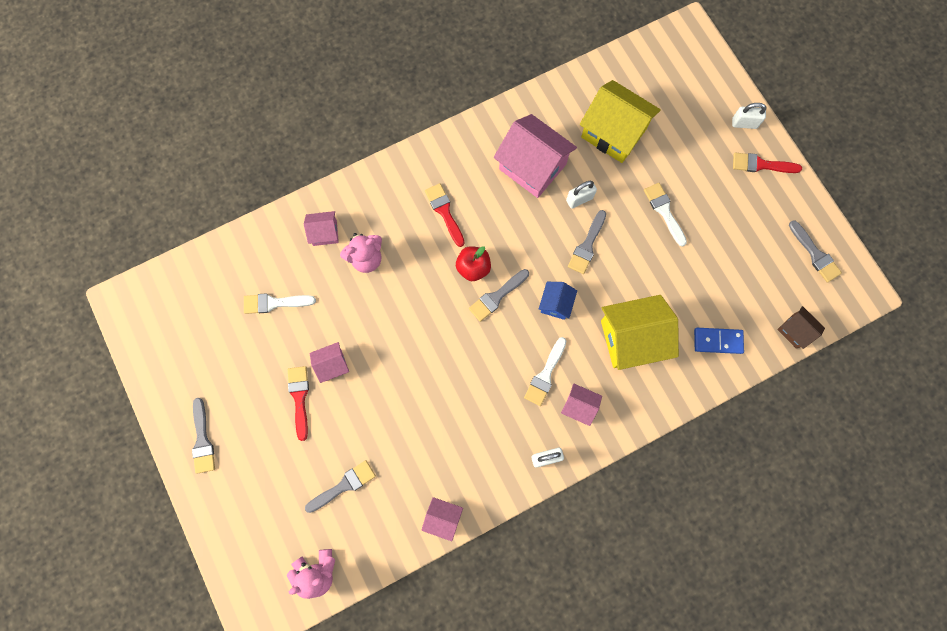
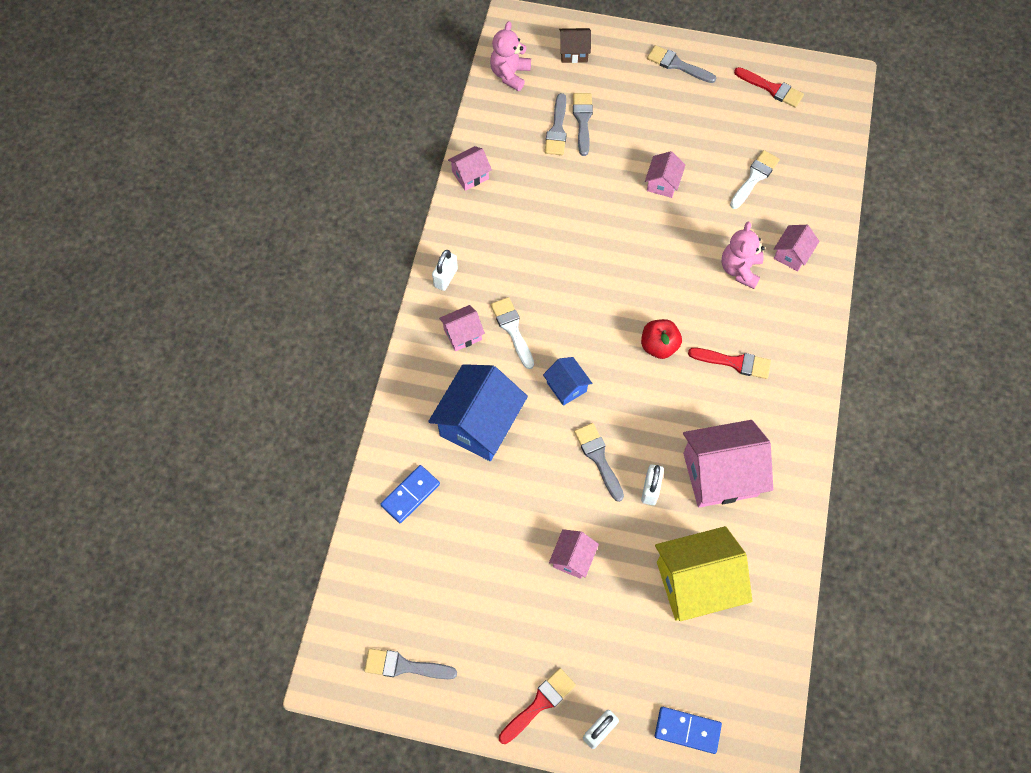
camera: 130 degrees right, 10 degrees down
red brush [288,366,309,441] -> red brush moved to [734,67,804,108]
grey brush [469,269,529,322] -> grey brush moved to [573,93,593,156]
yellow house [601,295,679,370] -> blue house [428,364,528,461]
white brush [644,183,687,247] -> pink house [549,529,599,579]
brown house [777,306,825,349] -> brown house moved to [559,28,591,63]
none -> blue domino [655,707,722,754]

